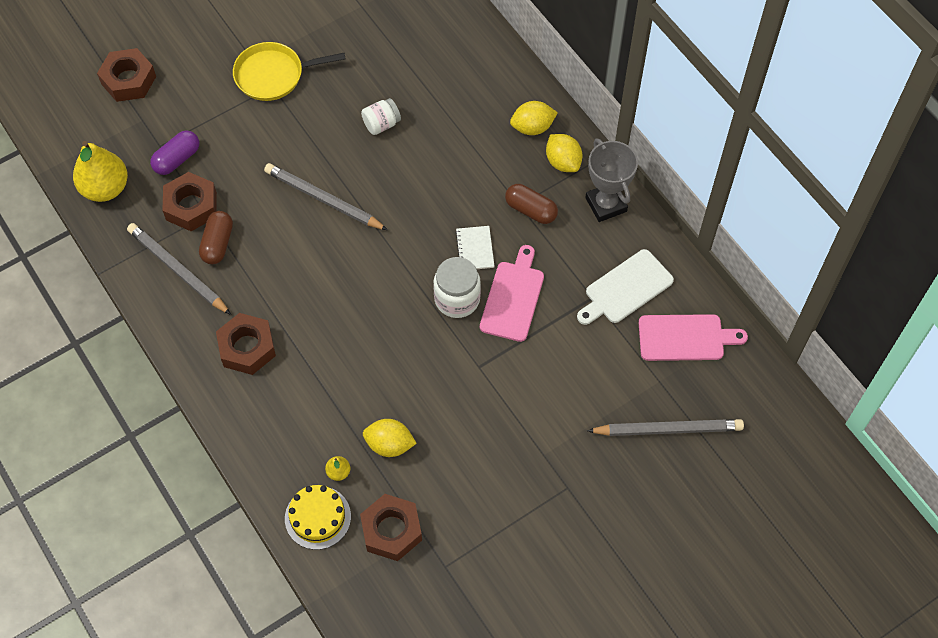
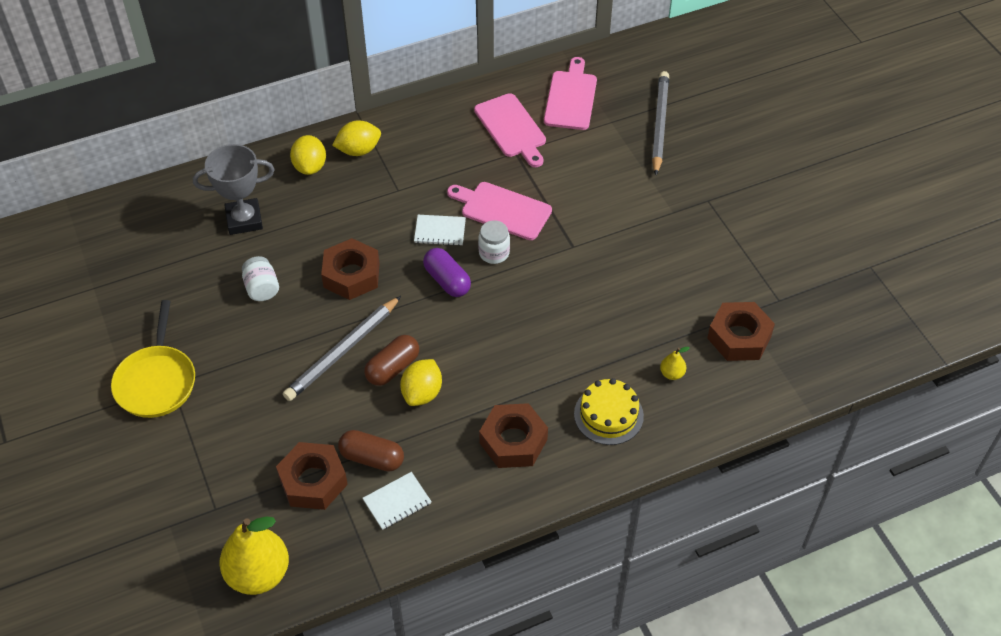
camera: 80 degrees left, 10 degrees down
brown nut [97,48,156,102] -> brown nut moved to [321,238,380,300]
grey pencil [127,223,231,315] -> white notebook [363,472,432,530]
purple capsule [150,131,199,175] -> purple capsule moved to [423,248,471,297]
yellow cake [285,485,351,550] -> yellow cake moved to [574,378,644,445]
yellow lemon [363,419,417,457] -> yellow lemon moved to [400,359,442,406]
white jar [433,257,481,318] -> white jar [478,220,510,264], size x0.65
brown capsule [505,184,558,224] -> brown capsule moved to [364,335,419,386]
white cutting board [577,249,674,325] -> pink cutting board [474,93,546,167]
grey trophy [585,138,638,222] -> grey trophy moved to [193,144,275,235]

